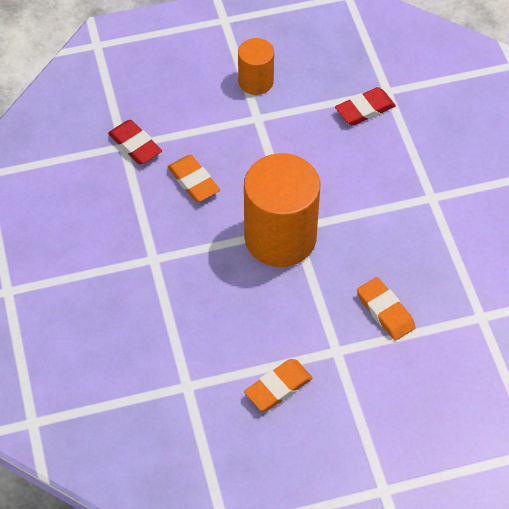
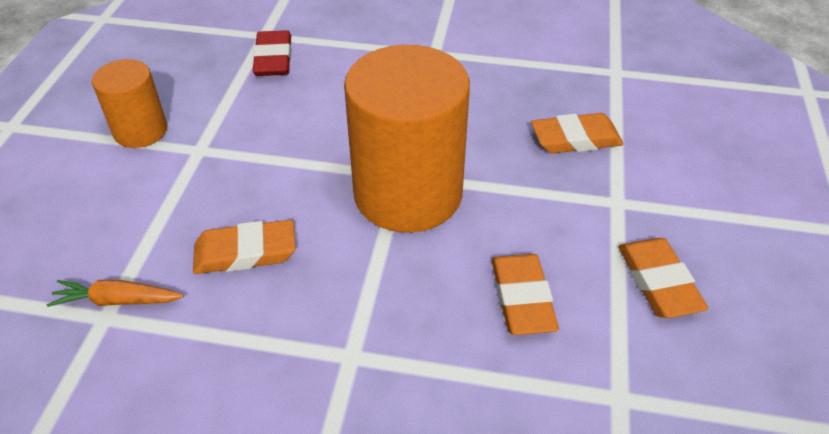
camera: 65 degrees left, 10 degrees down
red eraser [108,120,162,165] -> orange carrot [47,280,184,307]
none -> orange eraser [492,254,559,335]

